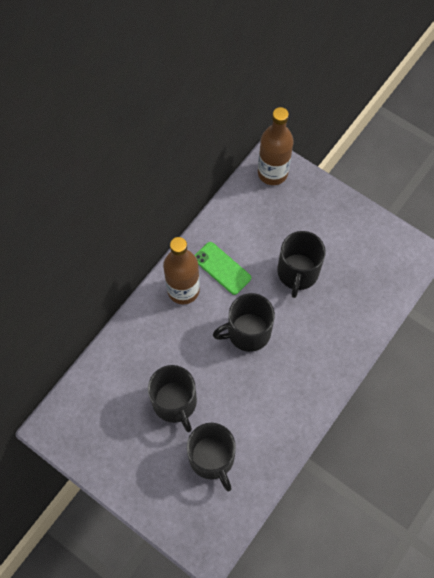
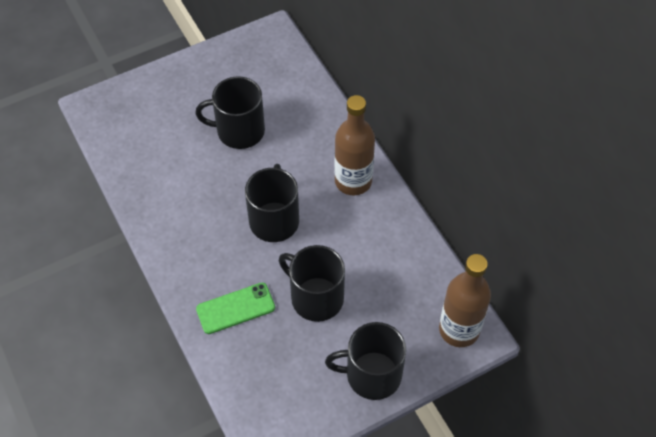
camera: 115 degrees right, 10 degrees down
black mug [187,423,236,491] -> black mug moved to [325,322,406,400]
green phone [195,242,251,295] -> green phone moved to [196,283,275,334]

